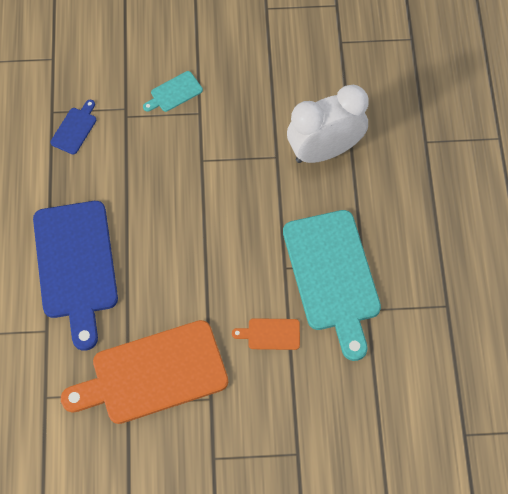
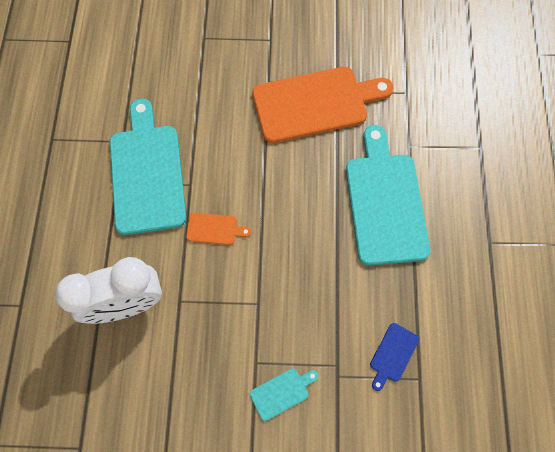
camera: 175 degrees left, 5 degrees up
blue cutting board [33,201,118,351] -> turquoise cutting board [346,125,430,266]
orange cutting board [232,318,300,350] -> orange cutting board moved to [186,213,251,245]

